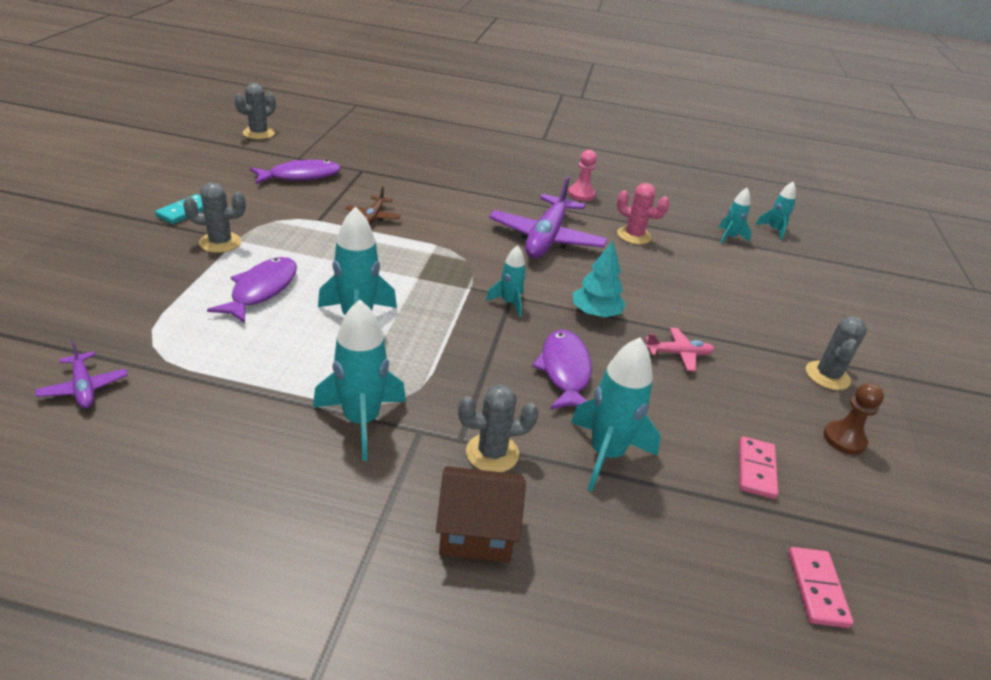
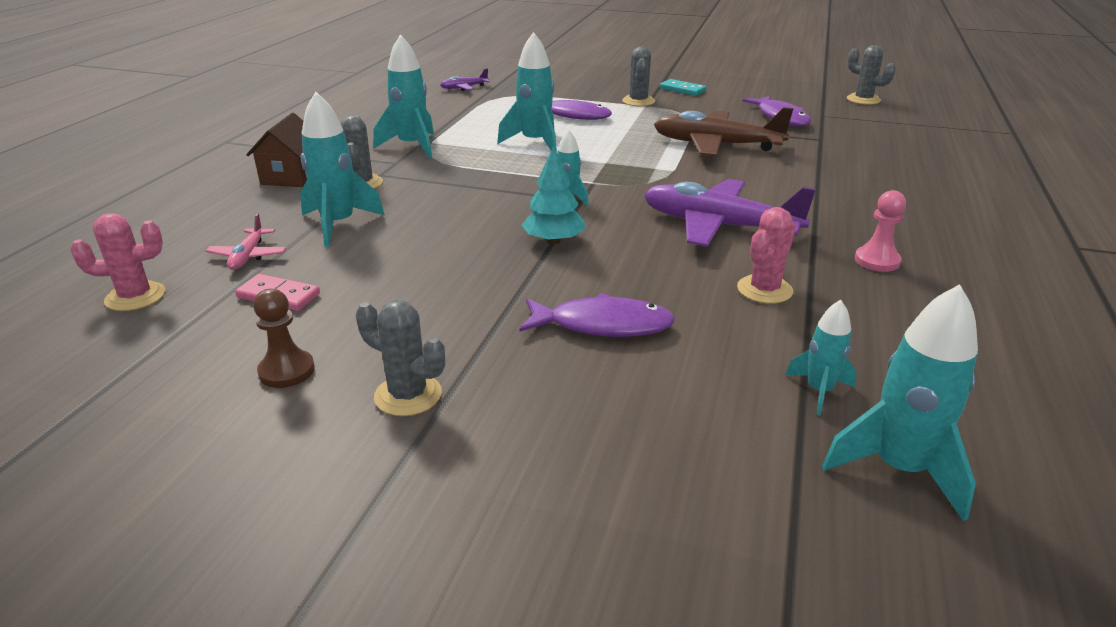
camera: 100 degrees right, 5 degrees down
brown plane [346,186,401,225] -> brown plane [654,107,793,156], size x2.15
purple fish [532,329,592,410] -> purple fish moved to [519,293,675,337]
pink plane [646,328,715,371] -> pink plane moved to [205,213,286,270]
turquoise rocket [755,182,796,240] -> turquoise rocket [822,284,978,521], size x1.75
pink domino [788,547,853,628] -> pink cactus [71,213,165,311]

